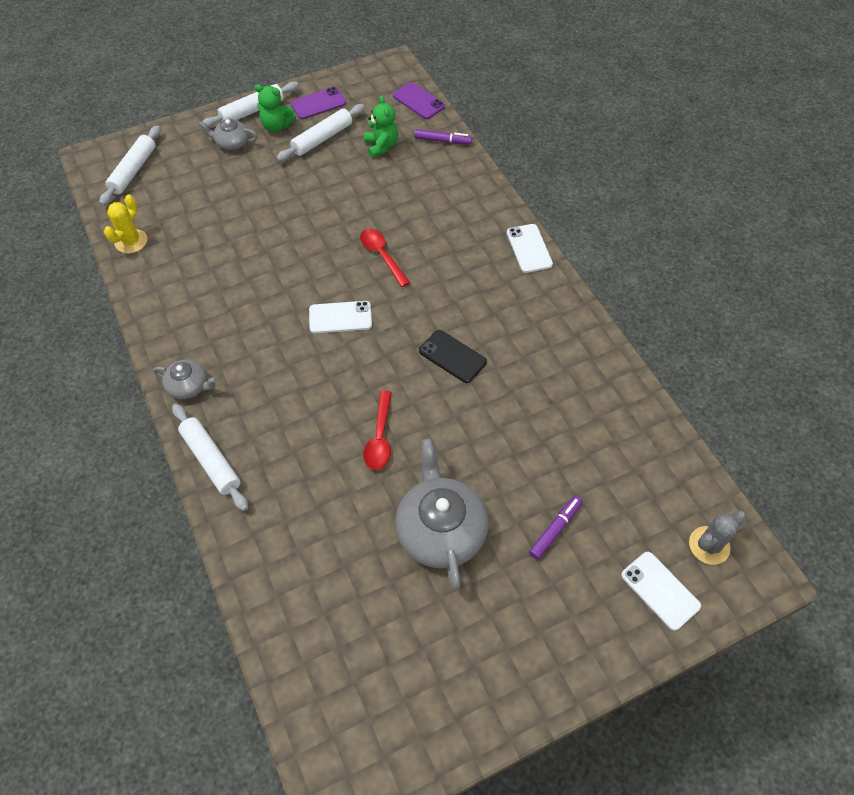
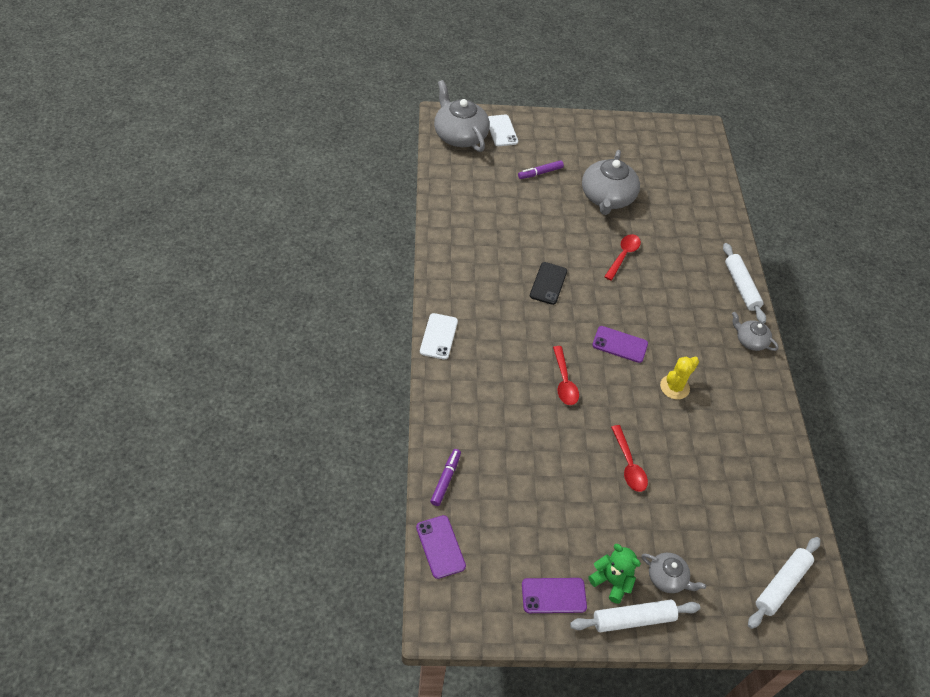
camera: 160 degrees left, 5 degrees down
yellow cactus [104,195,147,254] -> yellow cactus moved to [660,357,699,400]
white rolling pin [277,104,365,161] -> none
white phone [309,301,372,333] -> purple phone [592,326,648,363]
green teddy bear [364,96,398,158] -> none
purple marker [414,129,472,144] -> purple marker turned 75 degrees clockwise [430,449,461,506]
black phone [419,330,487,383] -> black phone turned 45 degrees clockwise [530,262,567,305]
grey cactus [689,510,746,565] -> grey teapot [434,80,490,152]
none -> red spoon [611,425,648,492]

